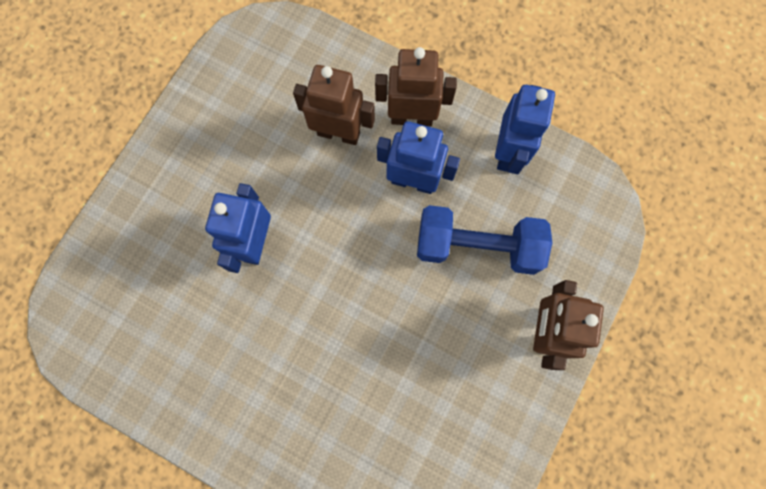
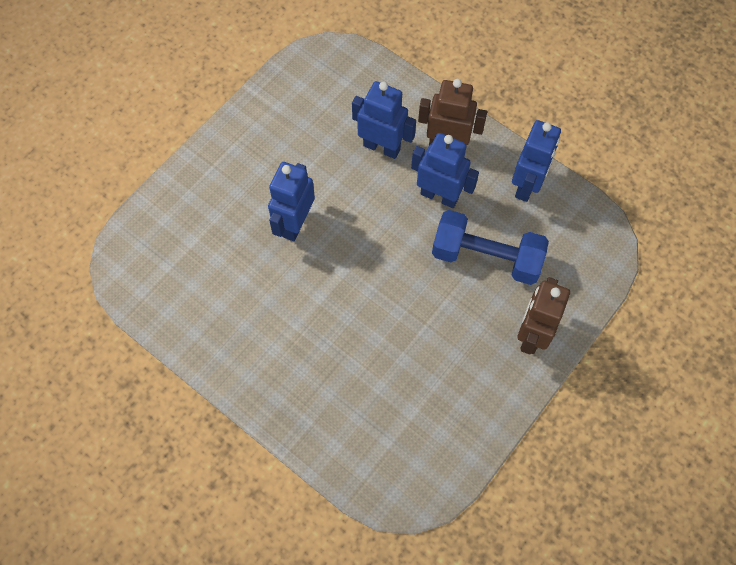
camera: 10 degrees right, 10 degrees down
brown robot [293,65,375,145] -> blue robot [352,81,416,159]

